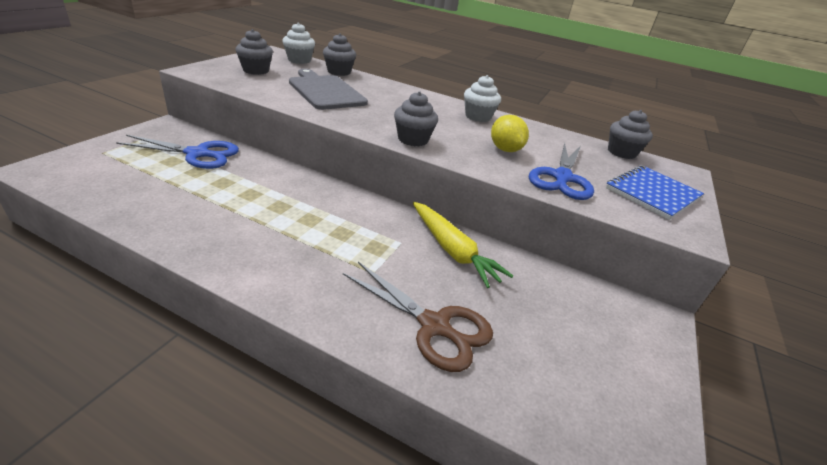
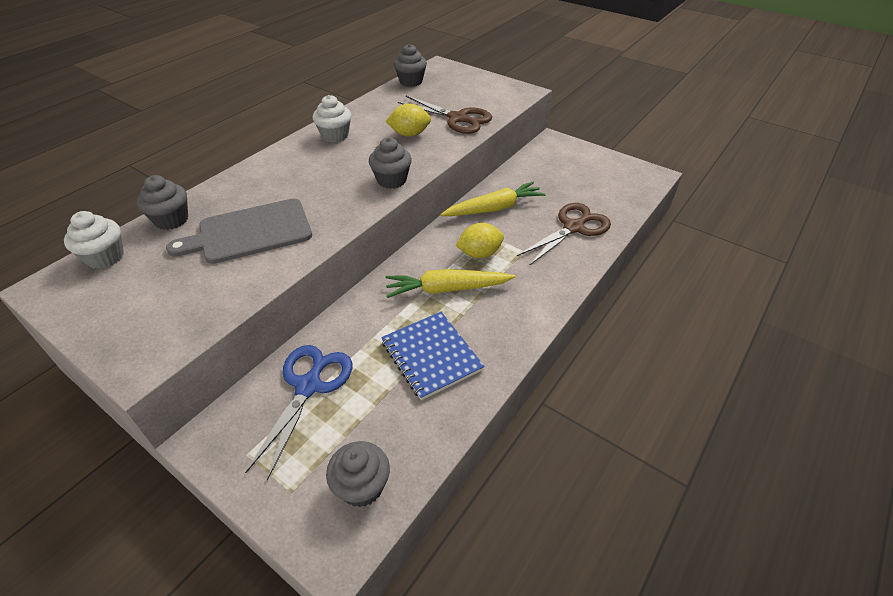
camera: 75 degrees left, 10 degrees up
grey cupcake [235,29,273,75] -> grey cupcake moved to [326,441,390,507]
blue scissors [529,143,594,200] -> brown scissors [398,96,492,134]
blue notebook [606,165,704,220] -> blue notebook moved to [381,312,485,400]
none -> yellow carrot [385,269,515,298]
none -> yellow lemon [456,223,504,258]

